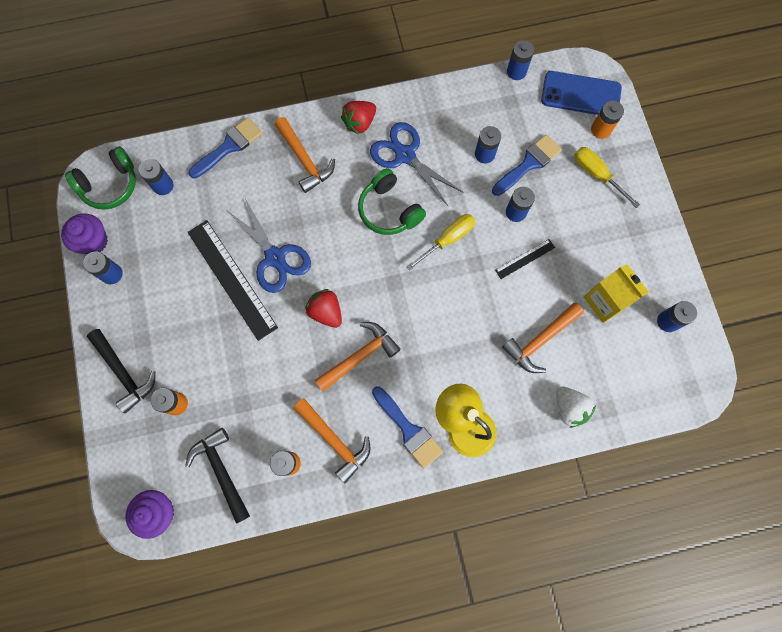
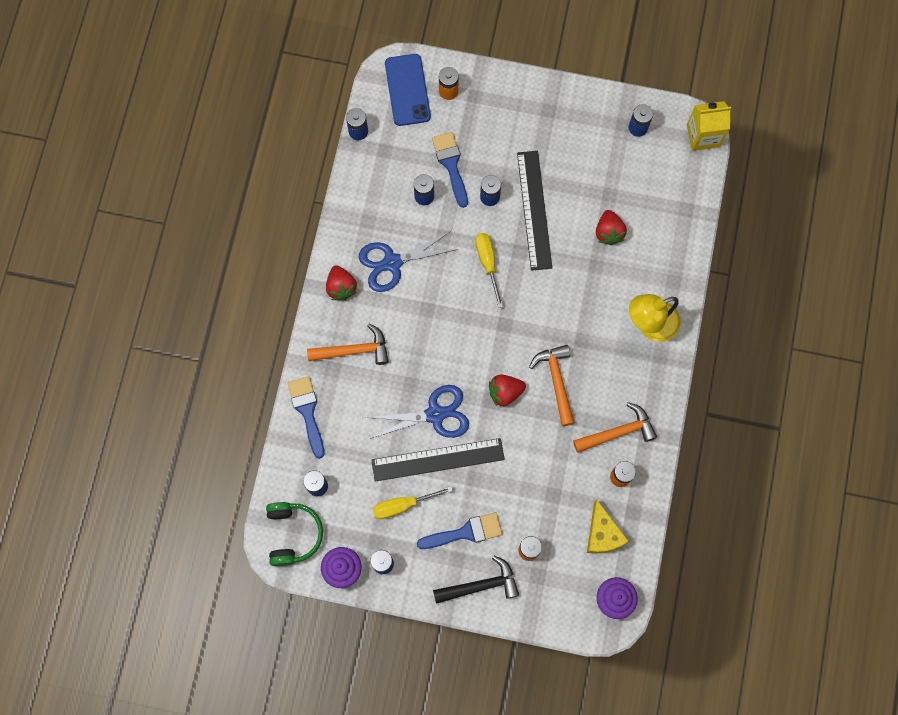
camera: 65 degrees left, 0 degrees up
black hammer [185,428,250,524] -> yellow cheese [587,499,629,554]
green headphones [358,168,426,235] -> none
blue brush [372,387,443,468] -> blue brush moved to [417,512,502,549]
black ruler [495,239,555,279] -> black ruler [517,151,552,271], size x2.09
orange hammer [502,303,584,373] -> red strawberry [596,210,627,245]
blue phone [541,71,622,115] -> blue phone turned 45 degrees counterclockwise [385,54,431,126]
white strawberry [556,386,596,428] -> none
yellow screwdriver [574,147,640,208] -> yellow screwdriver moved to [373,486,453,519]
yellow carton [584,264,649,323] -> yellow carton moved to [687,101,731,151]

